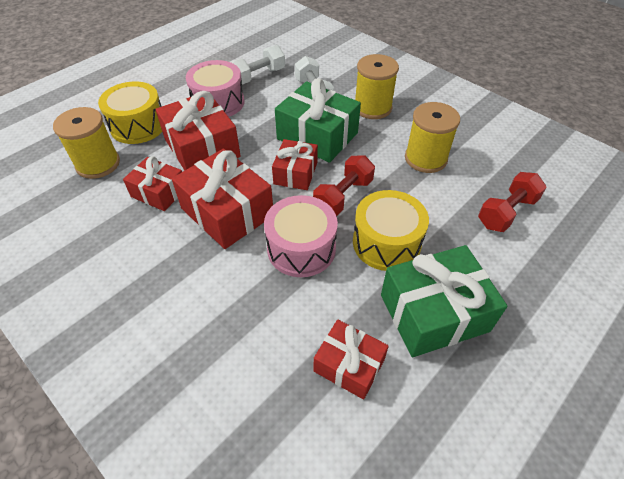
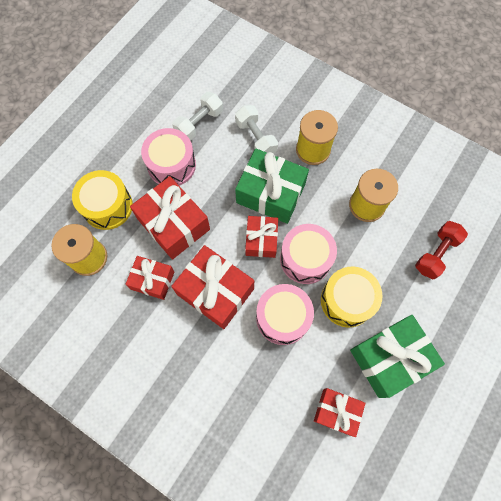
camera: 10 degrees left, 20 degrees up
red dumbbell [313,155,375,216] -> pink drum [280,224,337,284]

